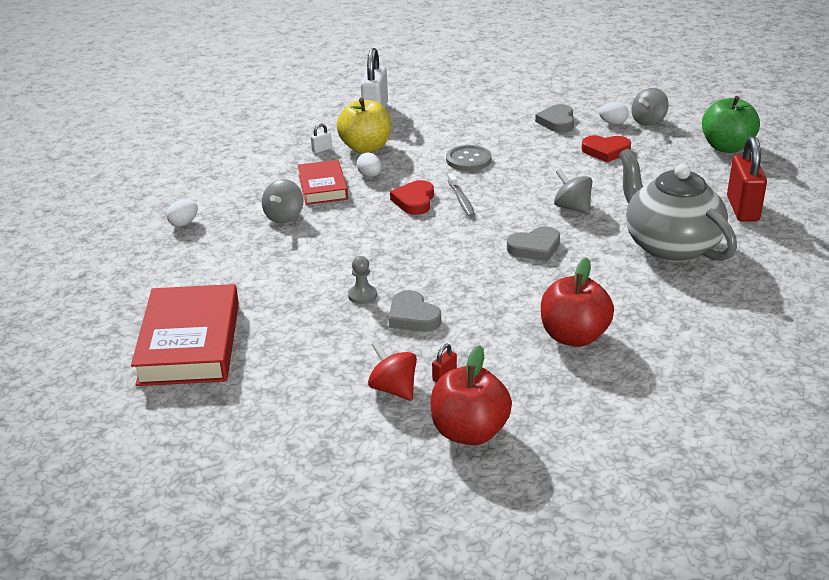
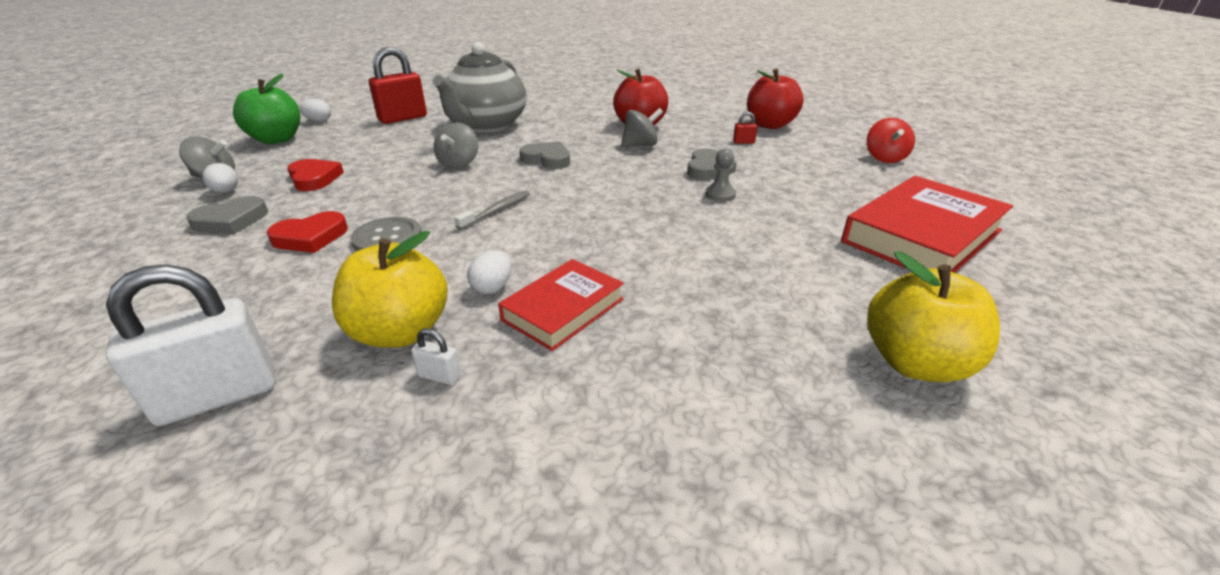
camera: 130 degrees left, 0 degrees up
white egg [166,199,198,227] -> white egg moved to [300,99,331,122]
grey spinning top [262,179,303,223] -> grey spinning top moved to [621,108,663,147]
red spinning top [368,341,417,401] -> red spinning top moved to [867,118,915,163]
red heart [390,180,434,215] -> red heart moved to [267,211,348,253]
none -> yellow apple [867,251,1000,382]

